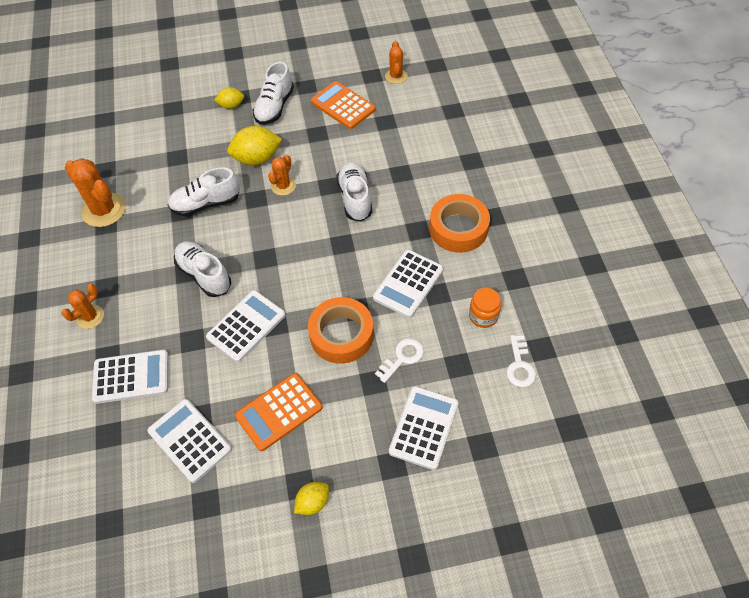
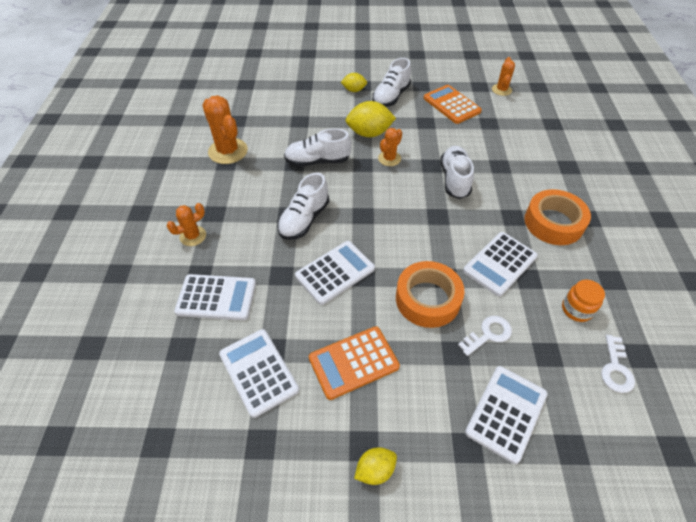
camera: 10 degrees right, 5 degrees down
white shoe [174,241,231,297] -> white shoe turned 120 degrees counterclockwise [277,172,329,240]

